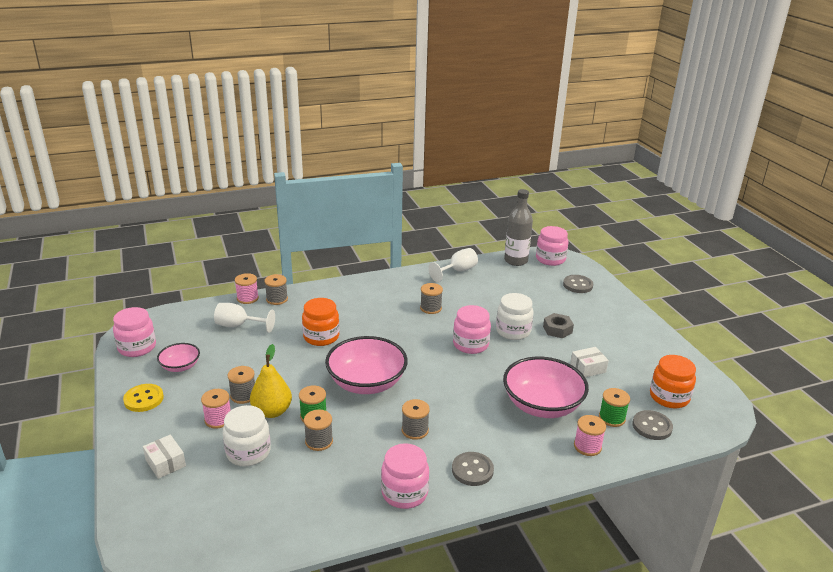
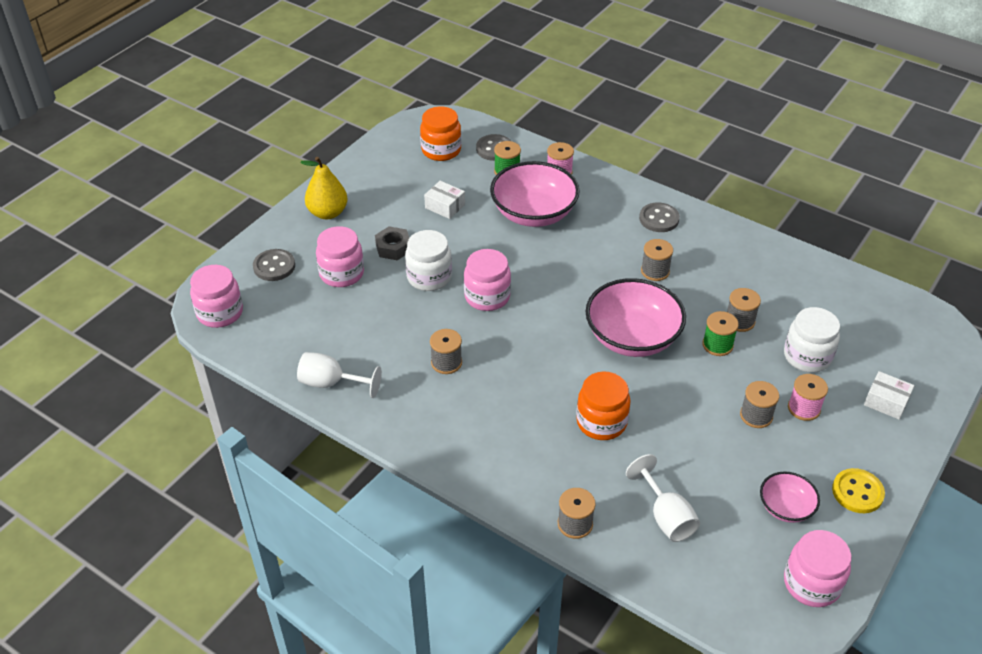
camera: 125 degrees left, 15 degrees up
white box [143,435,186,479] -> white box turned 75 degrees counterclockwise [864,371,914,420]
pink spool [235,273,259,304] -> none
yellow pear [250,344,292,418] -> yellow pear moved to [300,157,348,219]
pink jar [381,443,429,509] -> pink jar moved to [316,226,364,287]
grey bottle [504,189,533,266] -> none

